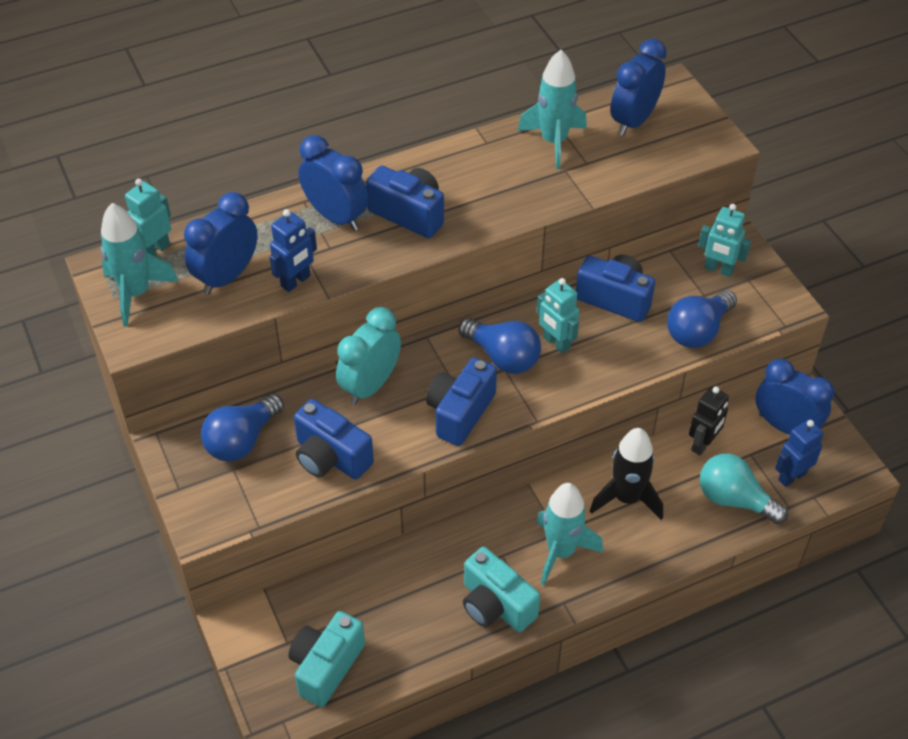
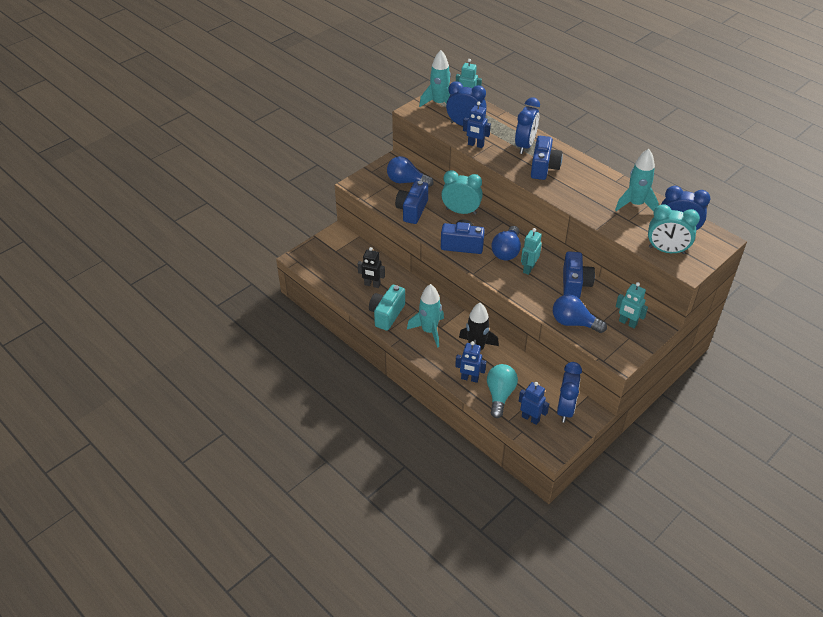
camera: 70 degrees right, 5 degrees down
turquoise camera [289,611,365,707] -> none
black robot [689,386,729,456] -> black robot moved to [358,247,385,288]
turquoise robot [698,204,751,277] -> turquoise robot turned 60 degrees counterclockwise [616,282,648,328]
none -> blue robot [455,341,486,383]
none -> turquoise clock [648,204,700,254]

